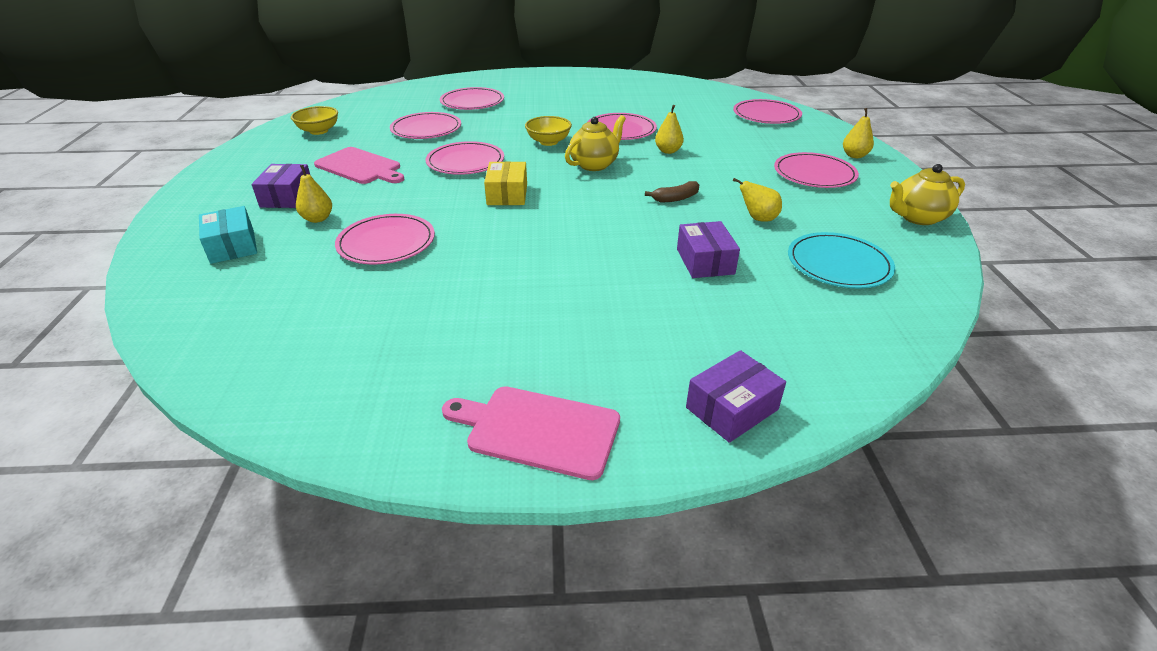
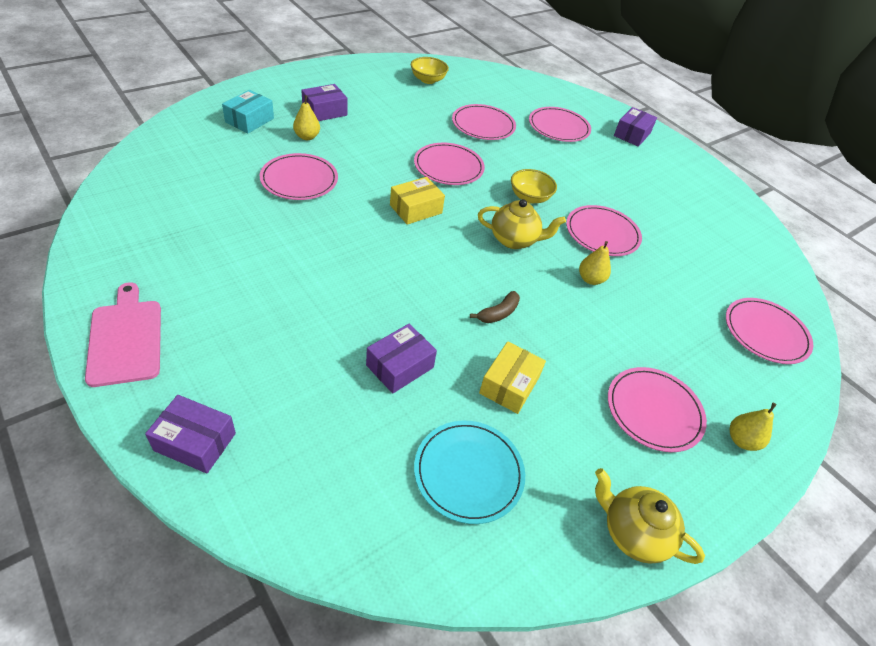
camera: 50 degrees right, 10 degrees up
pink cutting board [314,147,404,184] -> none
brown banana [645,181,699,202] -> brown banana turned 75 degrees counterclockwise [470,291,520,323]
yellow pear [733,178,782,222] -> yellow box [479,341,546,414]
none -> purple box [614,107,657,147]

